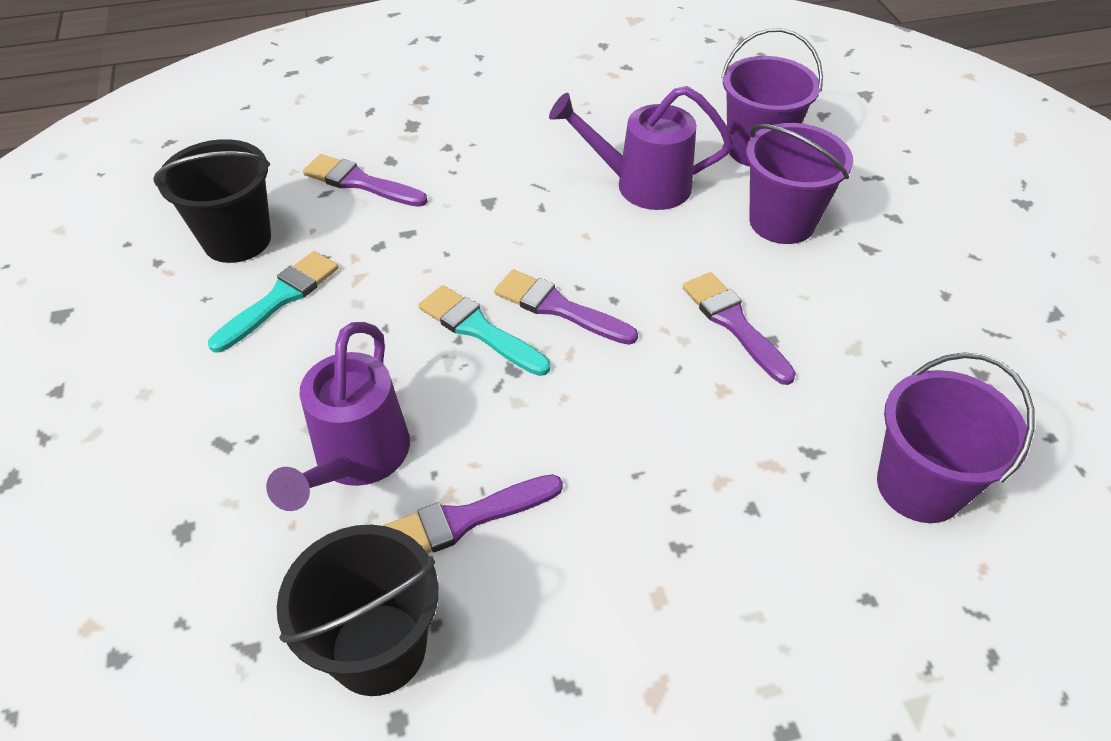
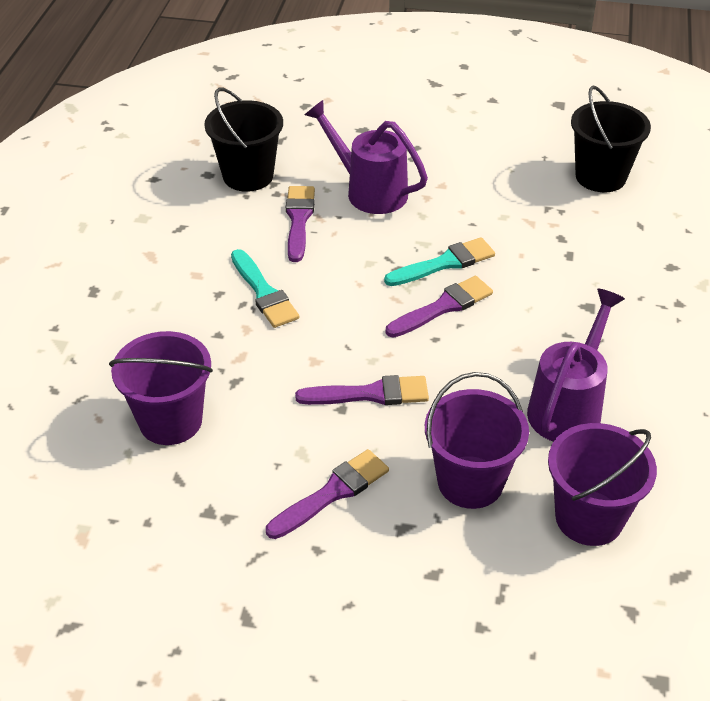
camera: 115 degrees right, 5 degrees down
turquoise brush [208,251,338,353] -> turquoise brush moved to [231,249,299,328]
purple brush [303,154,428,207] -> purple brush moved to [266,449,389,539]

